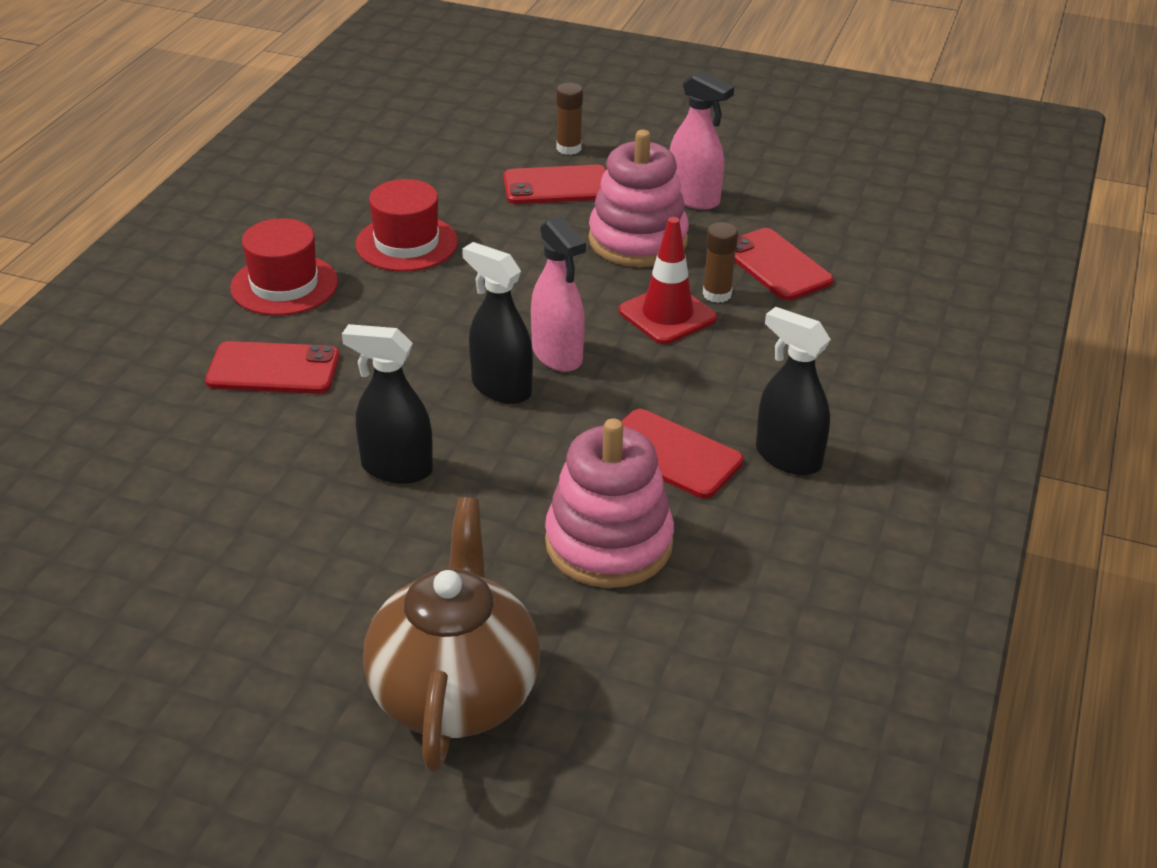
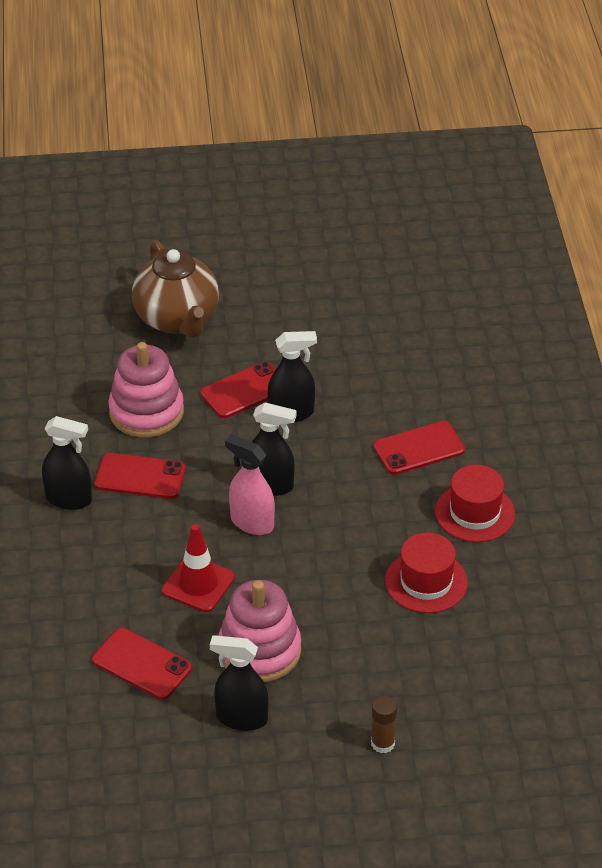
camera: 155 degrees right, 5 degrees up
red phone [503,165,606,204] -> red phone moved to [200,362,276,418]
pink spray bottle [670,70,734,210] -> black spray bottle [210,635,269,731]
brown glue stick [703,222,738,303] -> none

